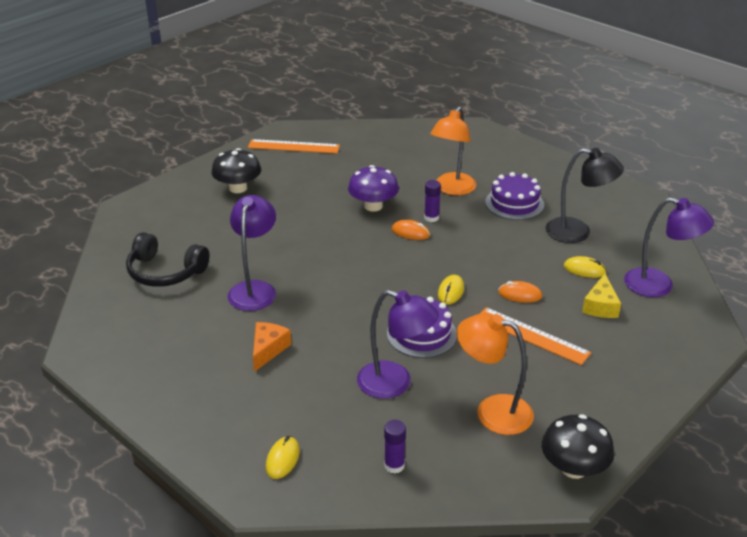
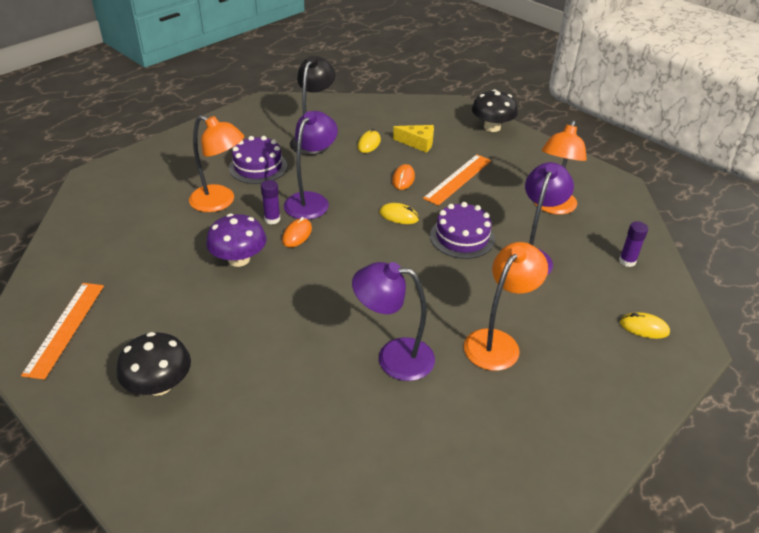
camera: 90 degrees left, 5 degrees up
black headphones [126,232,210,287] -> none
orange cheese [253,322,291,372] -> orange lamp [464,242,548,371]
black mushroom [542,414,614,479] -> black mushroom moved to [472,89,518,132]
purple lamp [624,197,714,297] -> purple lamp moved to [284,111,338,220]

